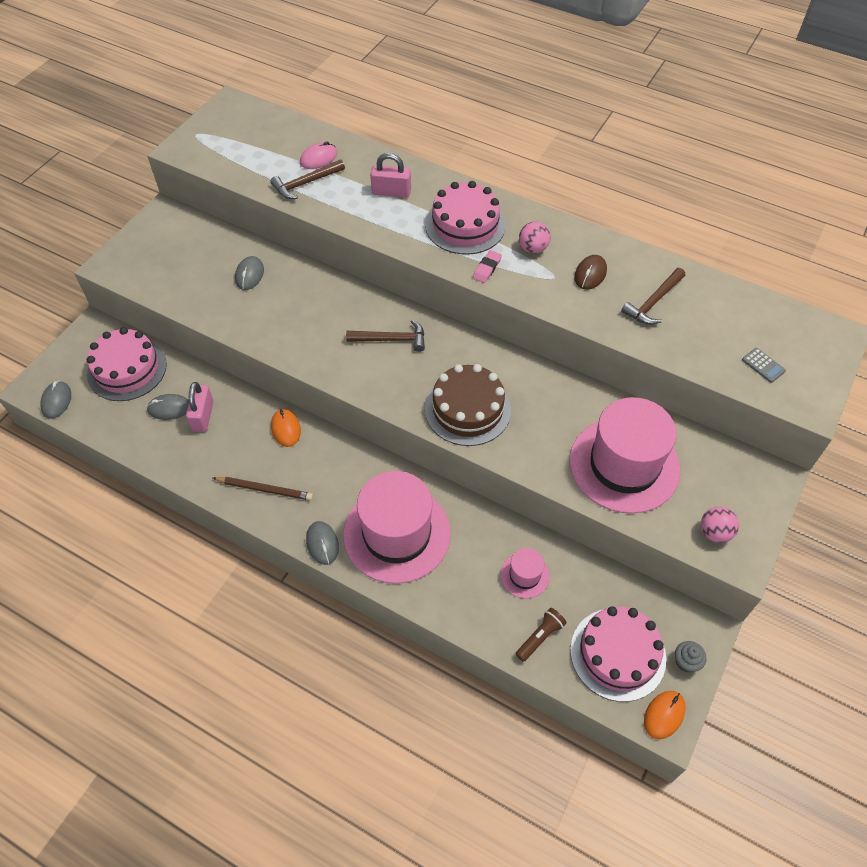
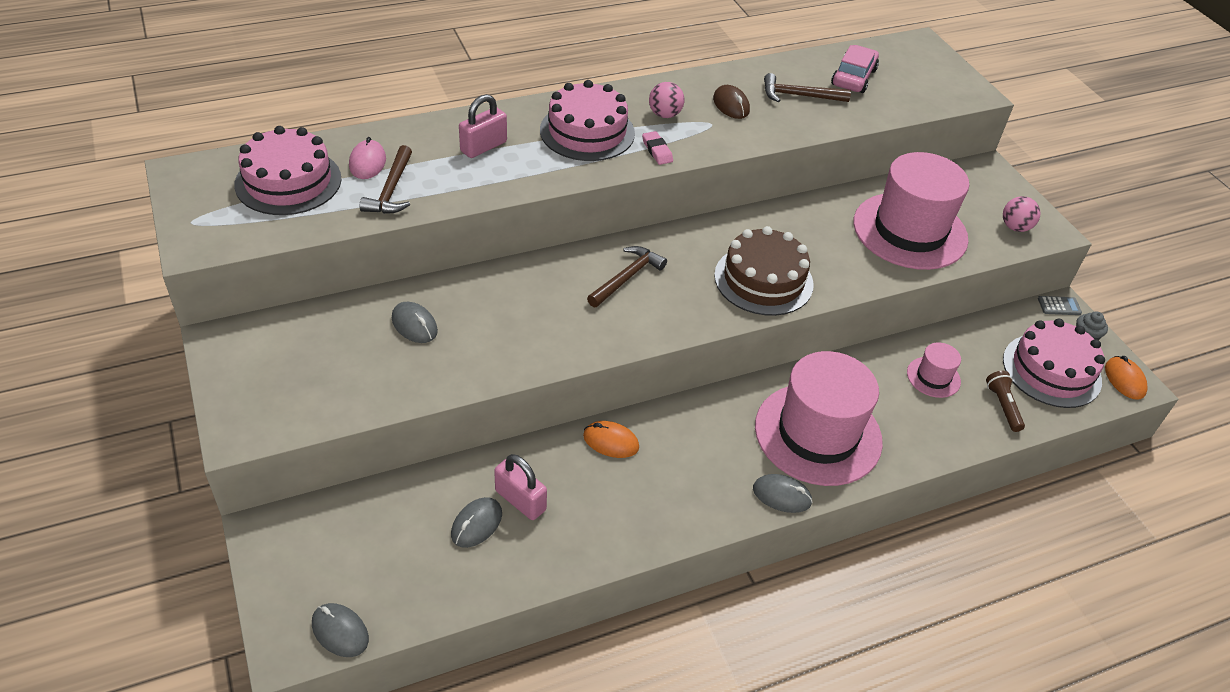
camera: 55 degrees left, 10 degrees down
pink cake [87,327,167,401] -> pink cake moved to [234,126,341,215]
brown pencil [213,477,313,501] -> none
brown hammer [621,268,685,325] -> brown hammer turned 105 degrees clockwise [764,73,851,102]
grey calculator [742,348,786,383] -> grey calculator moved to [1038,296,1082,315]
none -> pink car [831,45,879,93]

